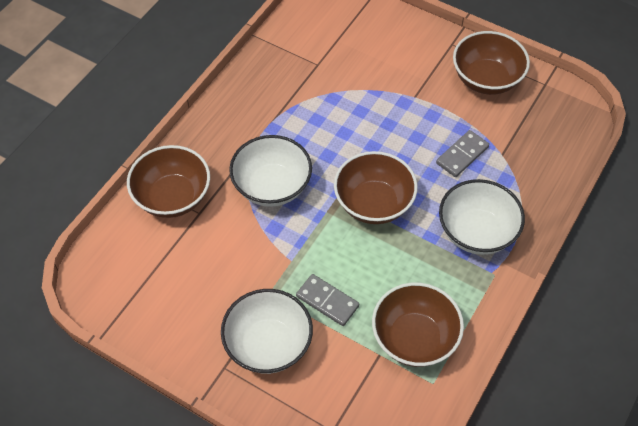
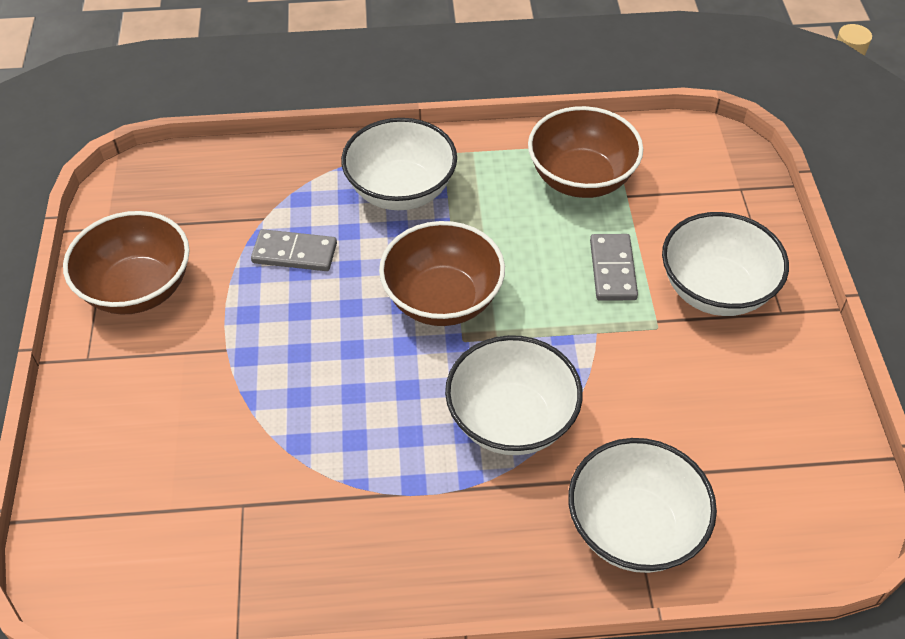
camera: 125 degrees left, 5 degrees down
brown bowl [127,145,210,218] -> white bowl [568,438,717,573]

